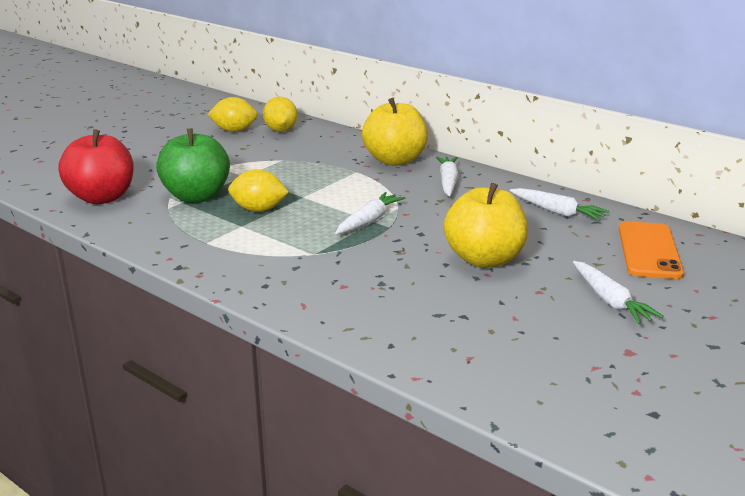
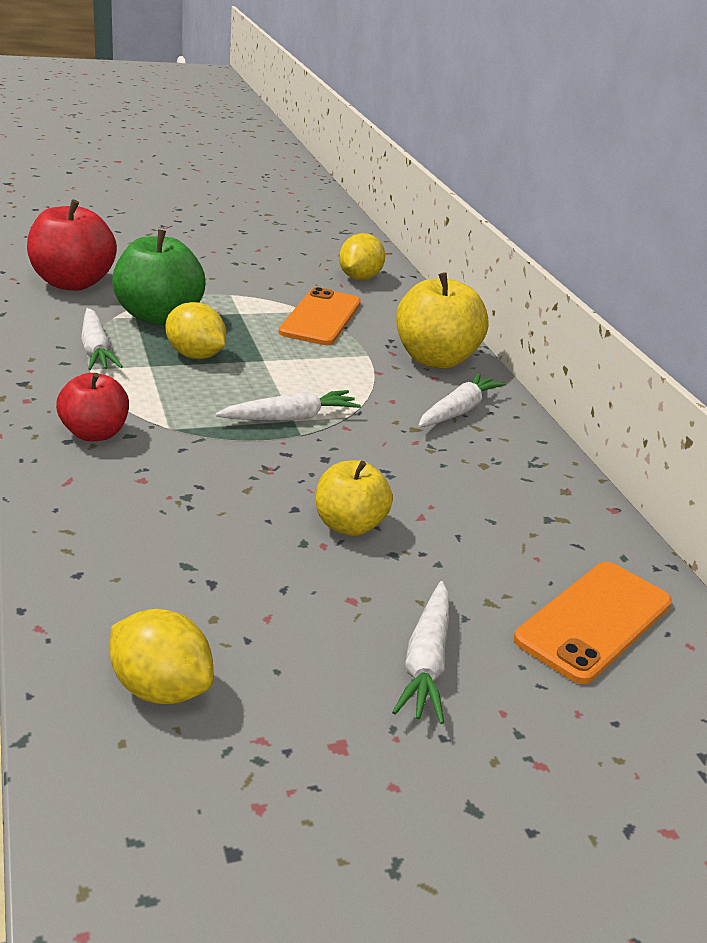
camera: 30 degrees right, 5 degrees up
yellow lemon [207,97,258,132] -> yellow lemon moved to [110,609,214,704]
yellow apple [444,183,528,268] -> yellow apple [316,460,393,536], size x0.63
white carrot [510,188,610,221] -> white carrot moved to [81,308,123,370]
none -> red apple [56,373,129,442]
none -> orange phone [279,287,361,345]

